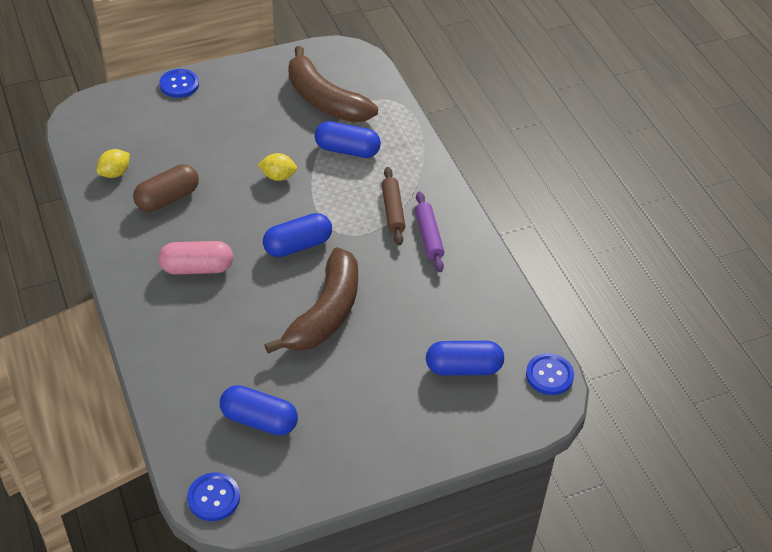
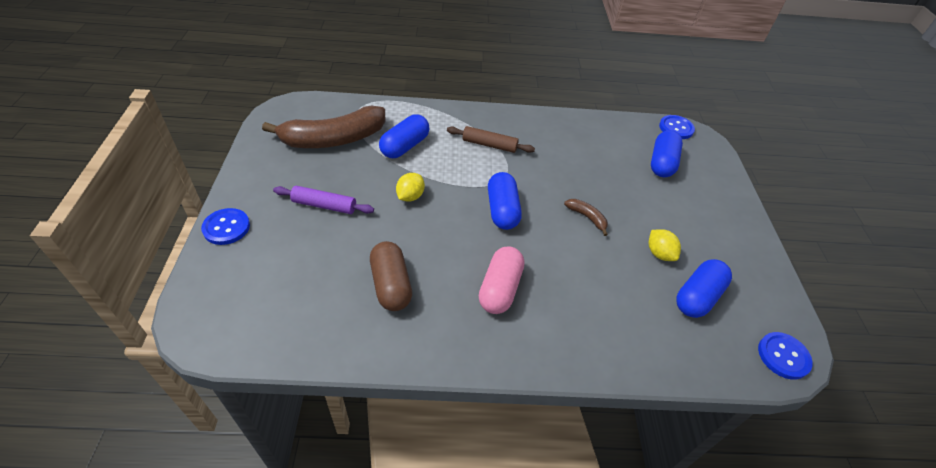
camera: 70 degrees left, 0 degrees up
yellow lemon [97,149,130,178] -> yellow lemon moved to [649,229,681,261]
brown banana [264,247,358,354] -> brown banana [564,199,608,236], size x0.42
purple rolling pin [415,191,444,272] -> purple rolling pin moved to [273,186,374,214]

